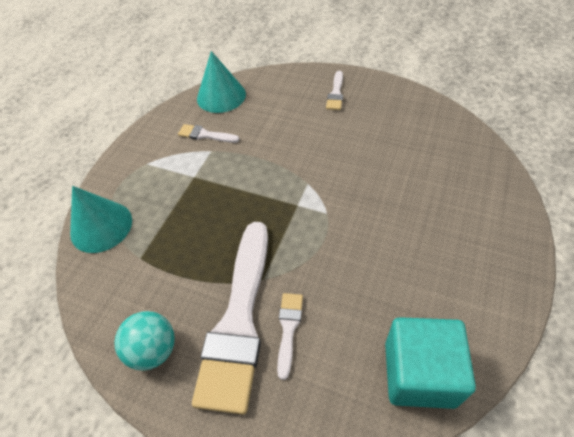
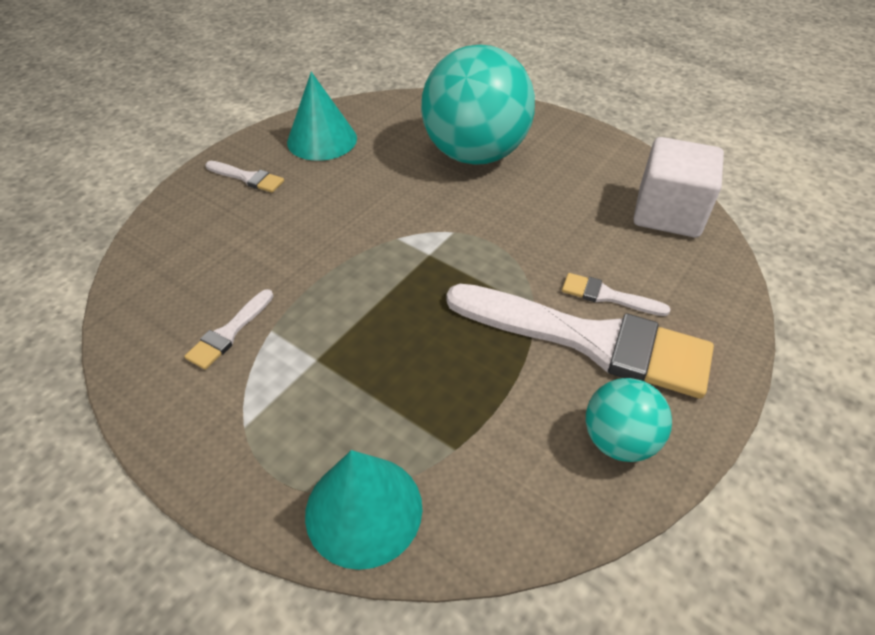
camera: 80 degrees left, 5 degrees down
turquoise cone [197,51,246,113] -> turquoise cone moved to [287,72,357,161]
turquoise cube [385,317,476,409] -> white cube [633,137,724,237]
none -> turquoise ball [421,45,535,165]

